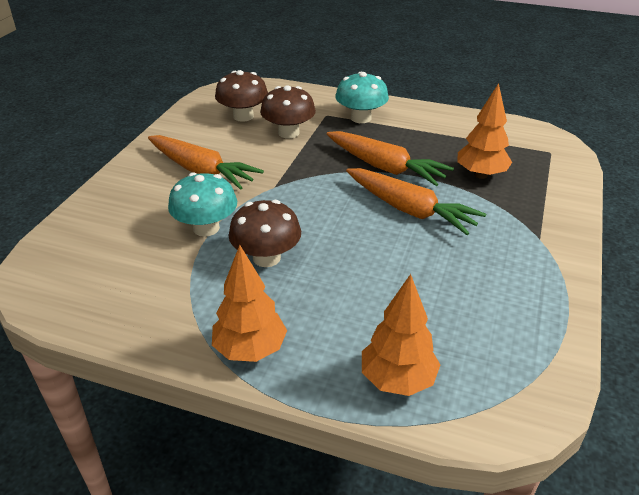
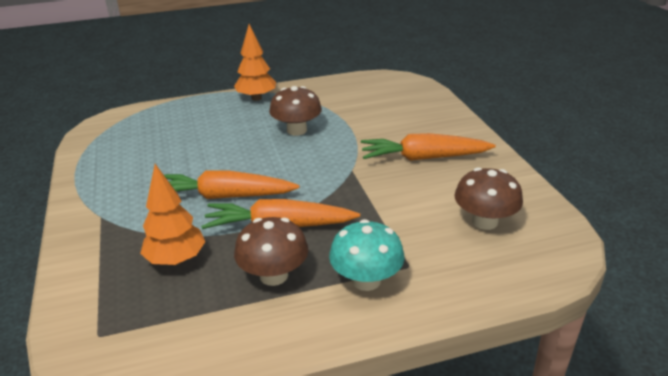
camera: 145 degrees right, 5 degrees down
turquoise mushroom [168,172,237,237] -> none
brown mushroom [260,85,316,138] -> brown mushroom moved to [234,217,308,286]
orange tree [362,274,440,396] -> none

